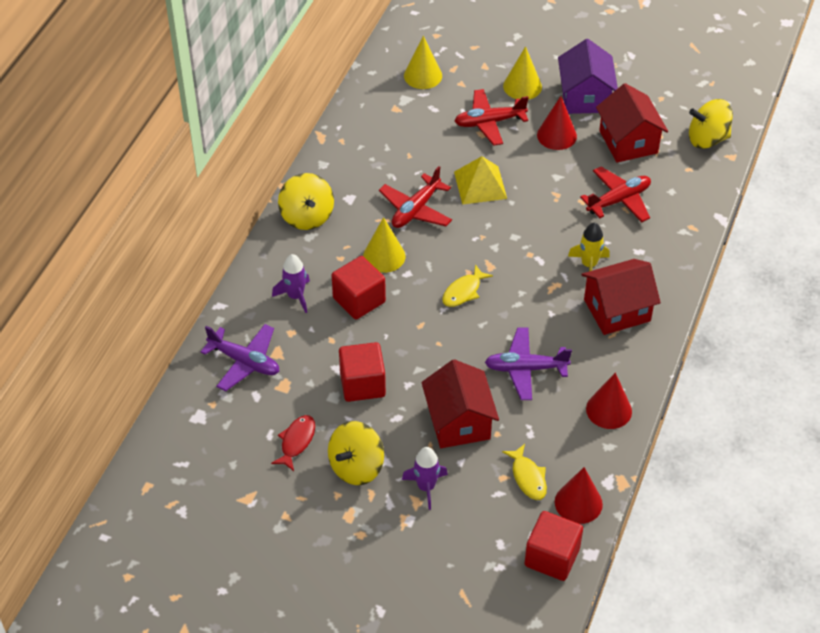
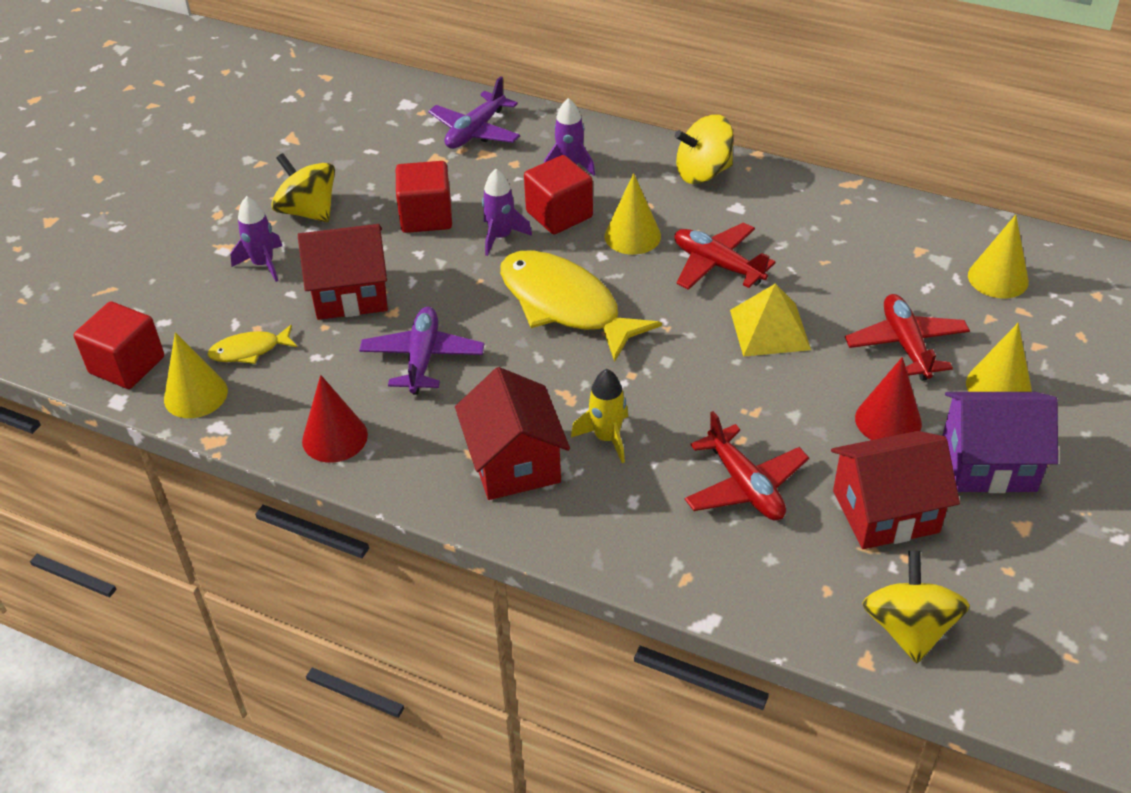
camera: 95 degrees right, 5 degrees down
red fish [271,415,315,471] -> none
yellow fish [442,264,493,307] -> yellow fish [500,250,662,362], size x2.14
red cone [555,467,603,524] -> yellow cone [164,332,228,418]
none -> purple rocket [482,169,532,256]

